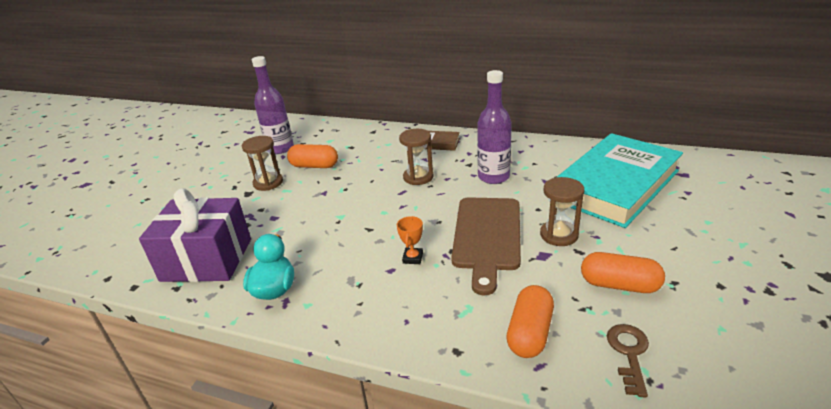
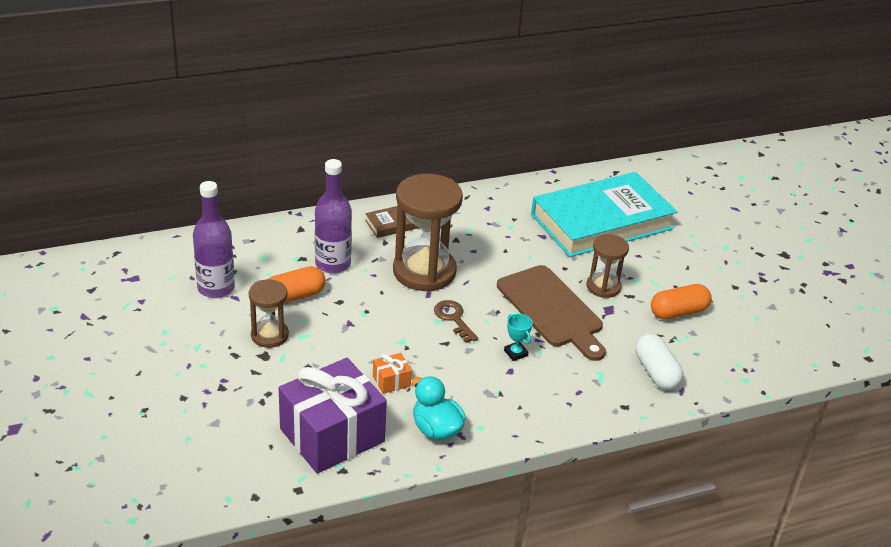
camera: 45 degrees left, 5 degrees up
orange trophy [397,216,423,264] -> turquoise trophy [504,314,533,361]
brown hourglass [399,129,433,185] -> brown hourglass [393,174,463,291], size x1.82
purple bottle [477,70,512,184] -> purple bottle moved to [315,159,352,274]
orange capsule [506,285,554,358] -> white capsule [635,334,683,390]
turquoise book [557,133,683,228] -> turquoise book turned 60 degrees clockwise [531,172,677,257]
brown key [607,324,649,398] -> brown key moved to [434,300,478,343]
none -> orange gift [373,353,412,394]

